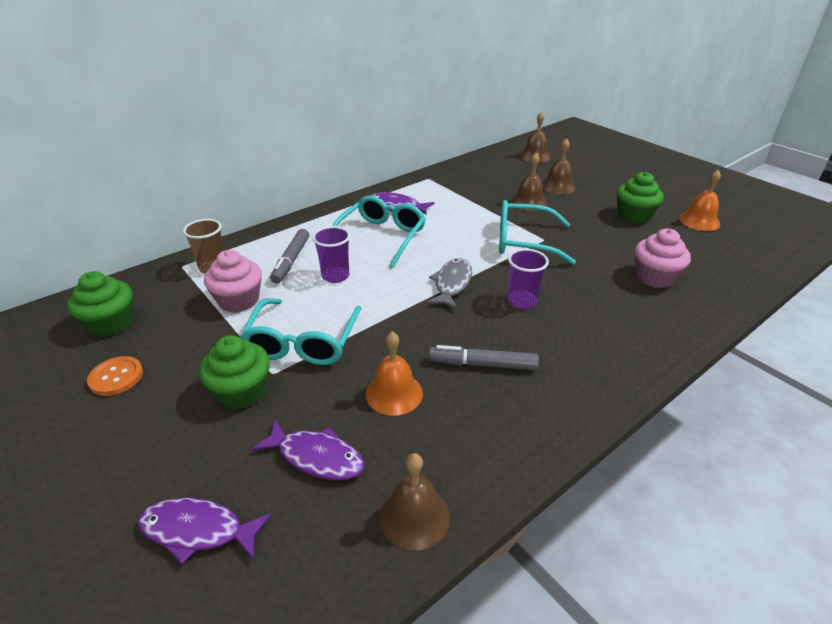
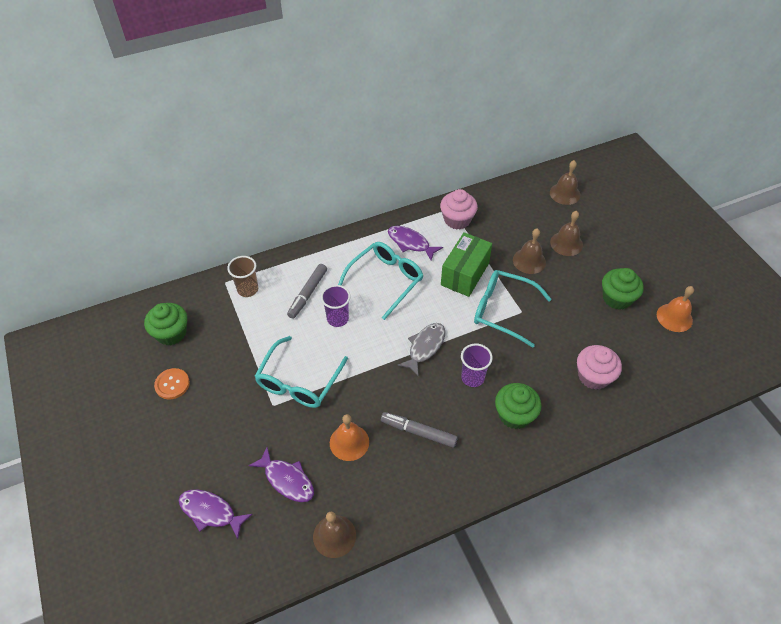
camera: 15 degrees right, 15 degrees up
green cupcake [199,335,270,409] -> green cupcake moved to [495,383,541,429]
pink cupcake [204,250,262,312] -> pink cupcake moved to [440,189,478,229]
none -> green box [441,232,492,297]

